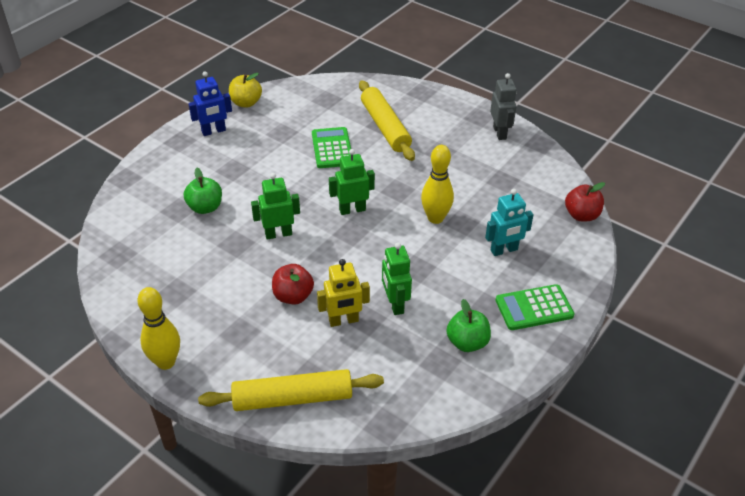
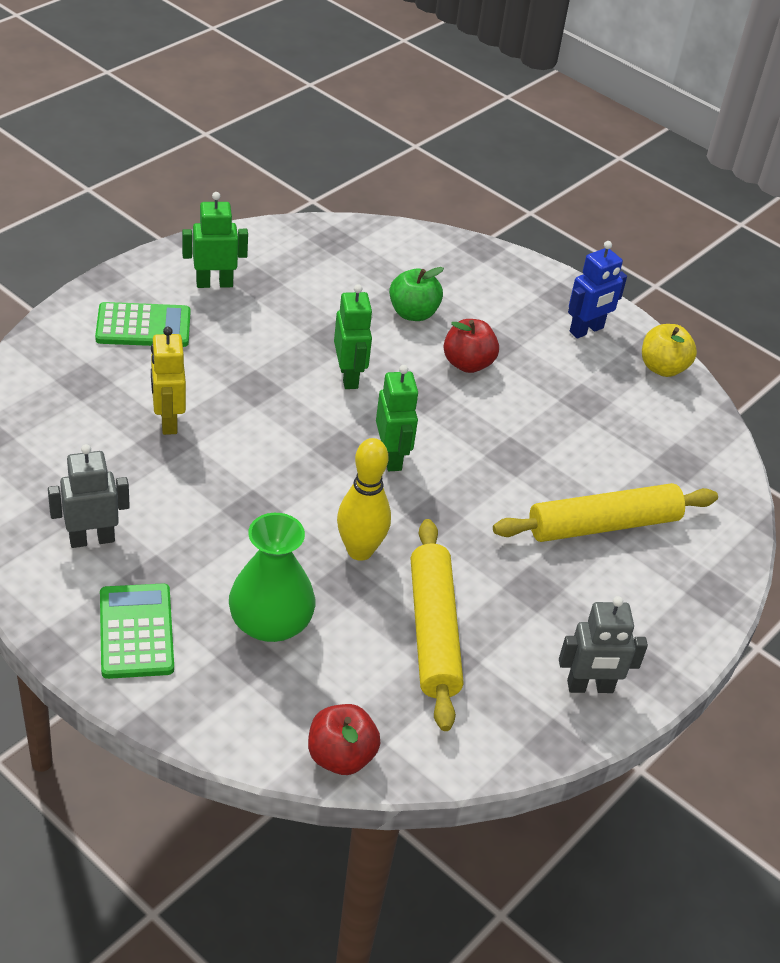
camera: 90 degrees right, 0 degrees up
yellow bowling pin [137,287,180,370] -> none
blue robot [188,71,232,136] -> blue robot turned 105 degrees counterclockwise [568,241,627,339]
yellow rolling pin [198,369,384,411] -> yellow rolling pin moved to [411,519,463,731]
red apple [272,264,314,305] -> red apple moved to [443,319,499,373]
green calculator [312,127,351,168] -> green calculator moved to [95,302,190,347]
green robot [382,243,412,315] -> green robot moved to [182,192,248,288]
green apple [447,299,491,352] -> grey robot [48,444,130,548]
turquoise robot [485,189,534,256] -> green vase [229,513,315,642]

